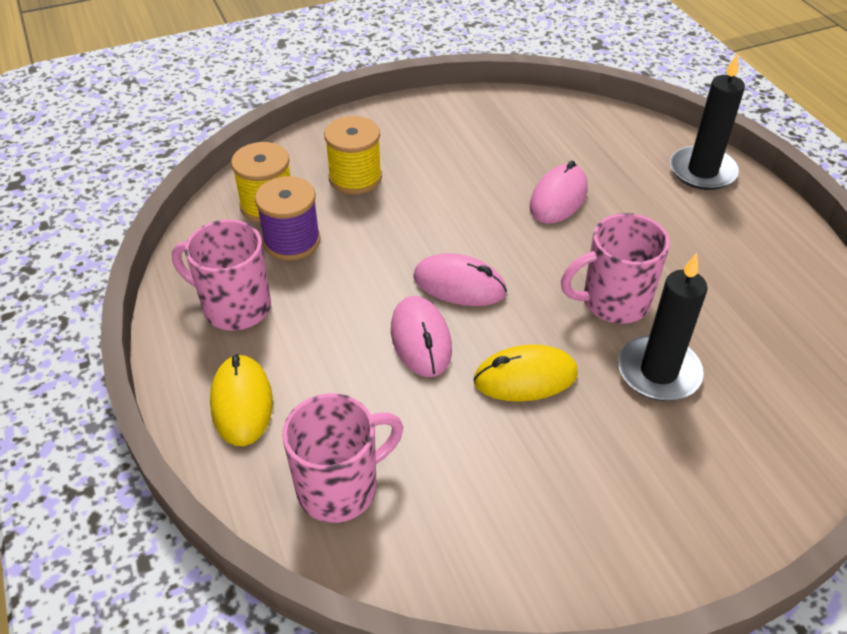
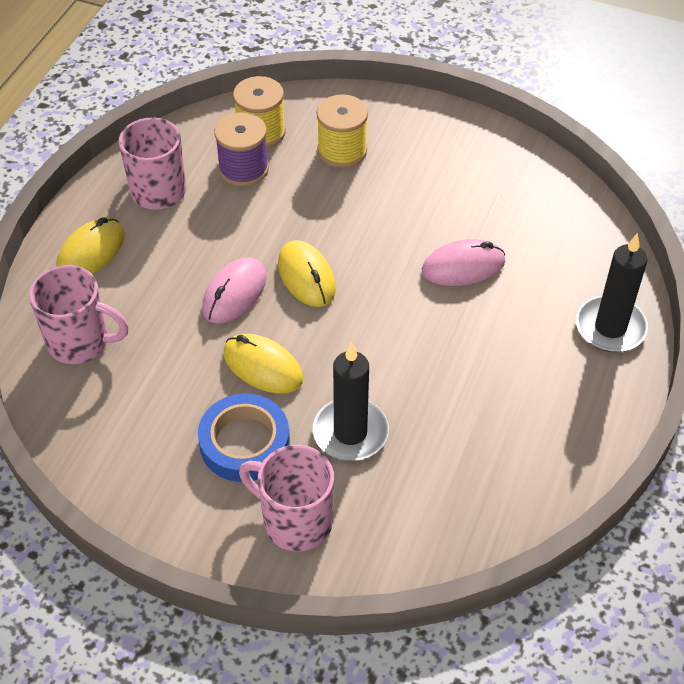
camera: 45 degrees right, 5 degrees up
pink mouse [413,253,507,306] -> yellow mouse [278,240,336,307]
pink mug [561,213,670,324] -> pink mug moved to [239,445,334,552]
none -> blue tape [198,394,290,482]

